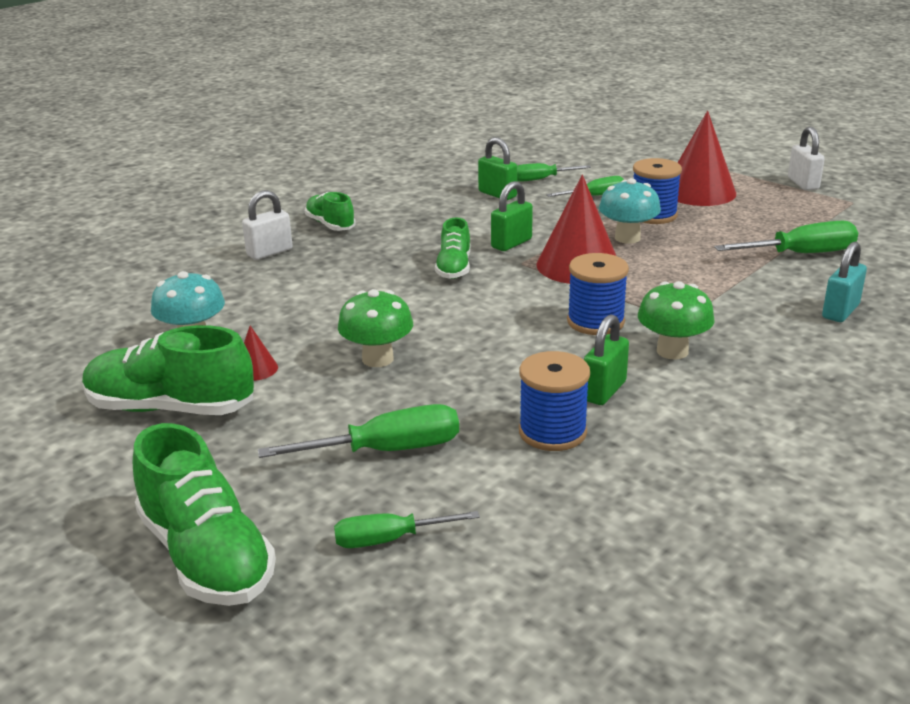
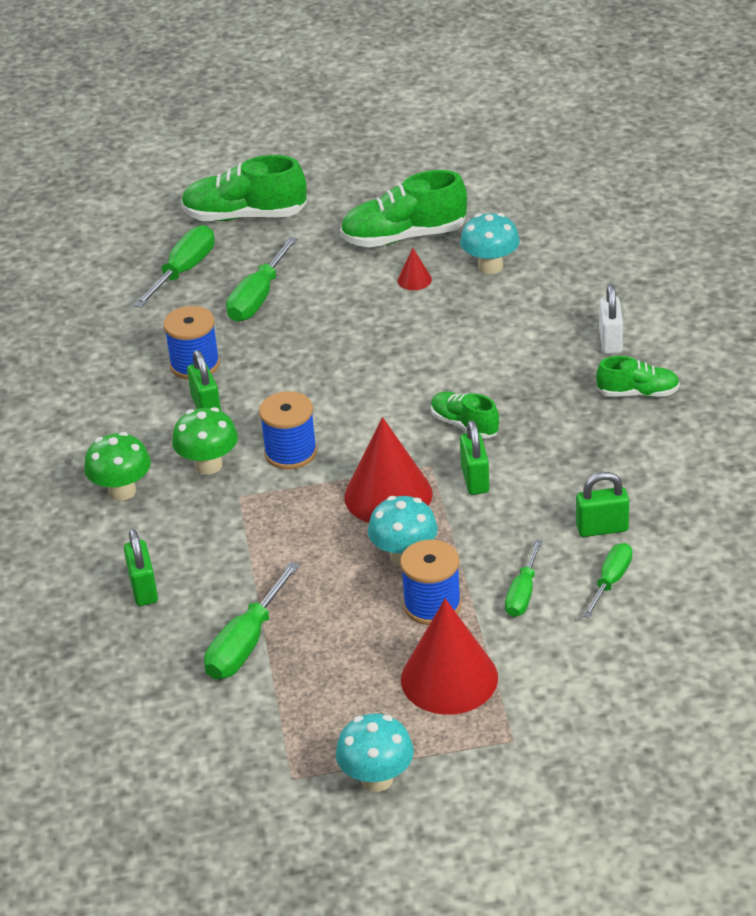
camera: 130 degrees right, 10 degrees up
green shoe [82,325,254,415] -> green shoe turned 150 degrees counterclockwise [340,170,467,247]
green screwdriver [334,511,480,548] -> green screwdriver [134,225,215,308], size x1.54
green mushroom [338,289,413,367] -> green mushroom moved to [84,432,151,501]
white padlock [788,127,825,191] -> turquoise mushroom [336,714,414,792]
turquoise padlock [822,242,867,322] -> green padlock [124,529,158,606]

